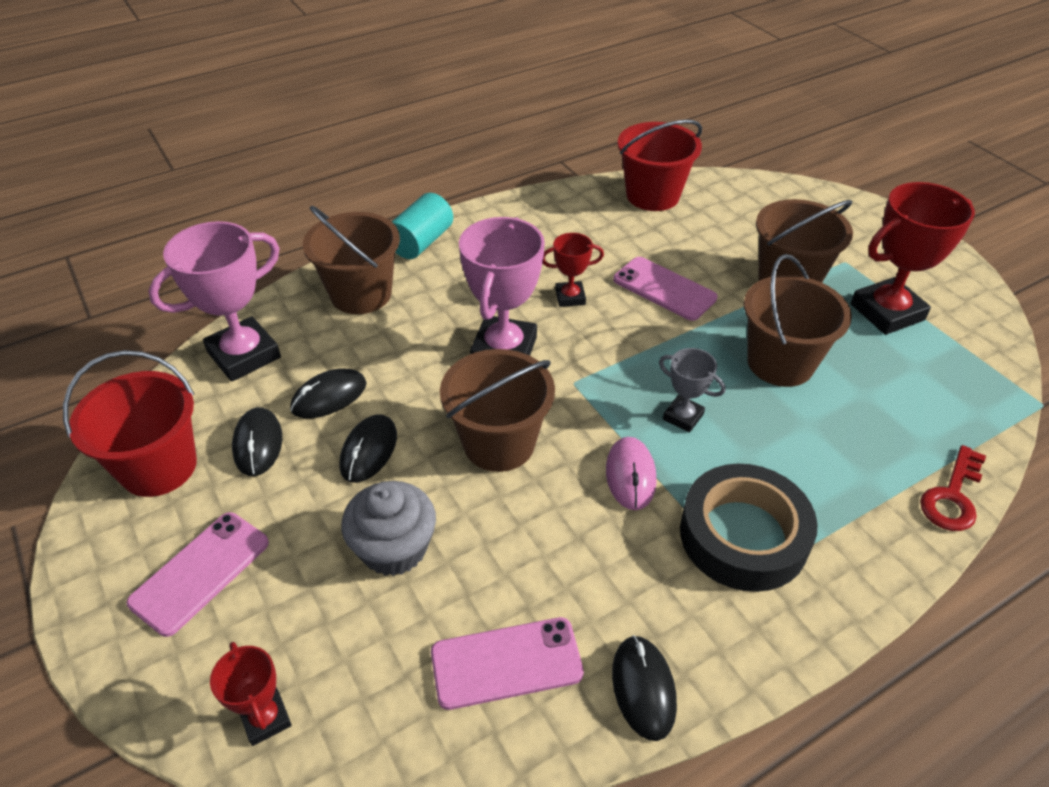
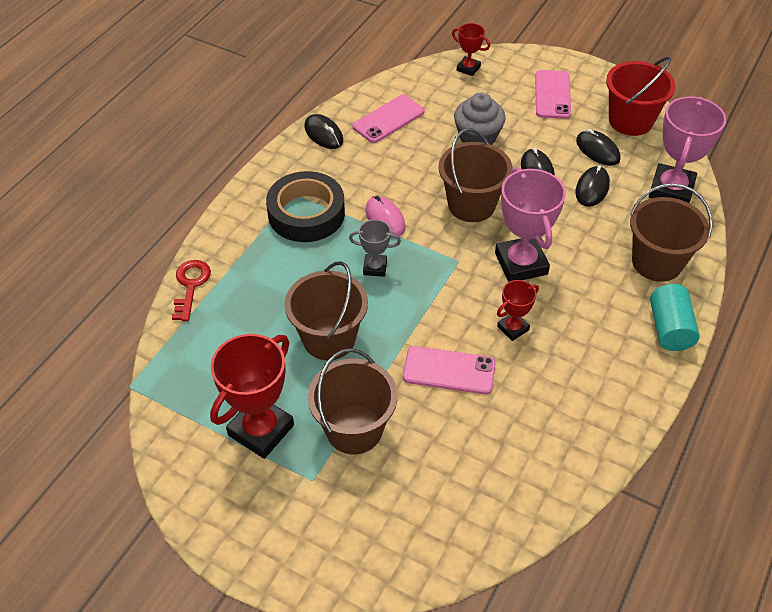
camera: 150 degrees right, 5 degrees up
red bucket [618,120,702,211] -> none

